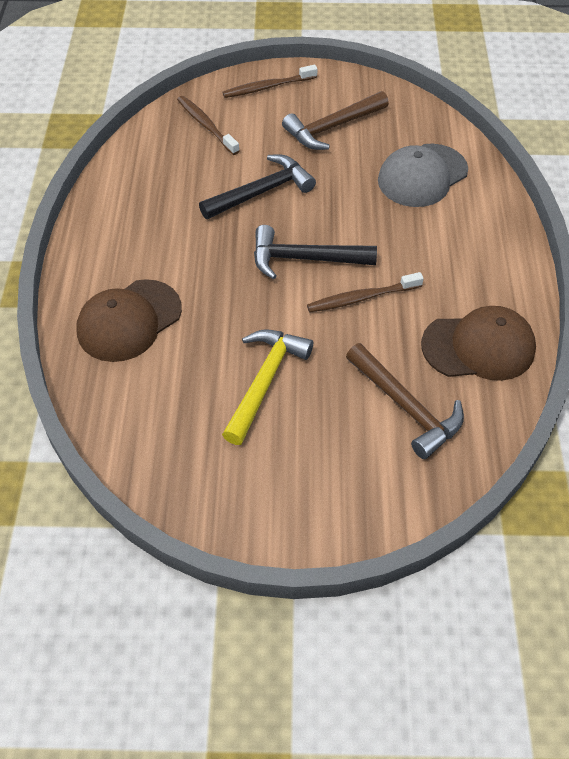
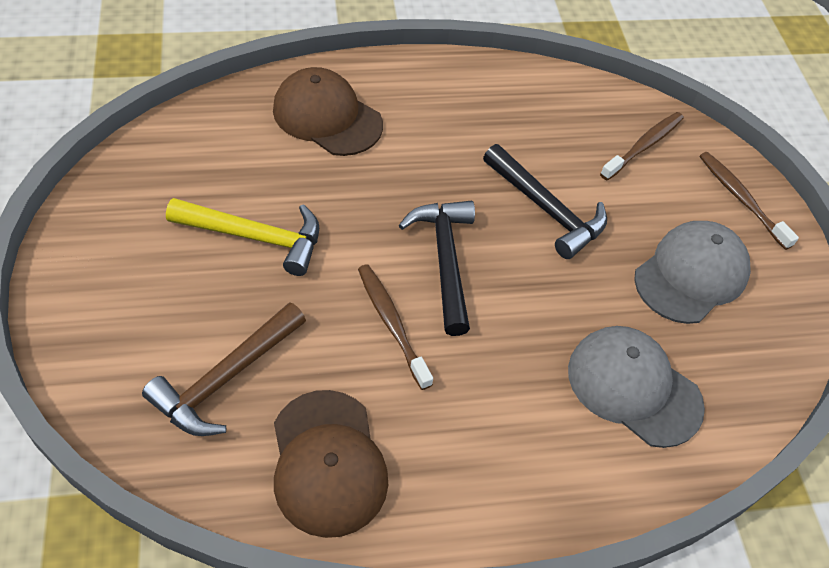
camera: 75 degrees right, 0 degrees up
brown hammer [282,91,389,150] -> grey cap [634,221,751,324]

